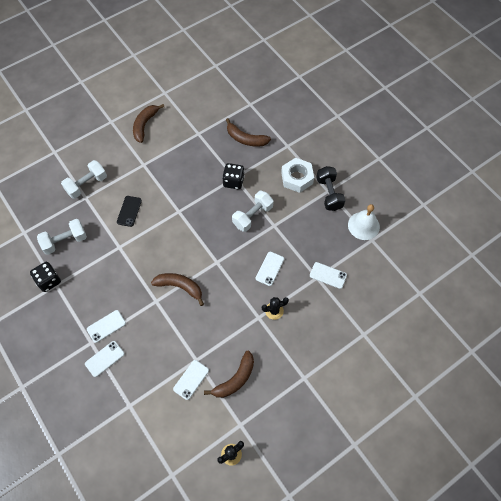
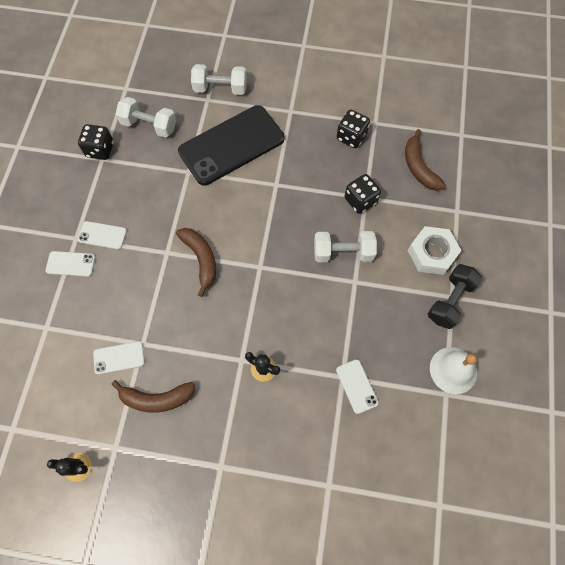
camera: 45 degrees right, 5 degrees up
black phone [117,196,142,227] -> black phone [178,105,284,185], size x2.35
brown banana [133,104,164,143] -> none
white phone [256,251,284,286] -> none
none -> black dice [336,110,370,148]

